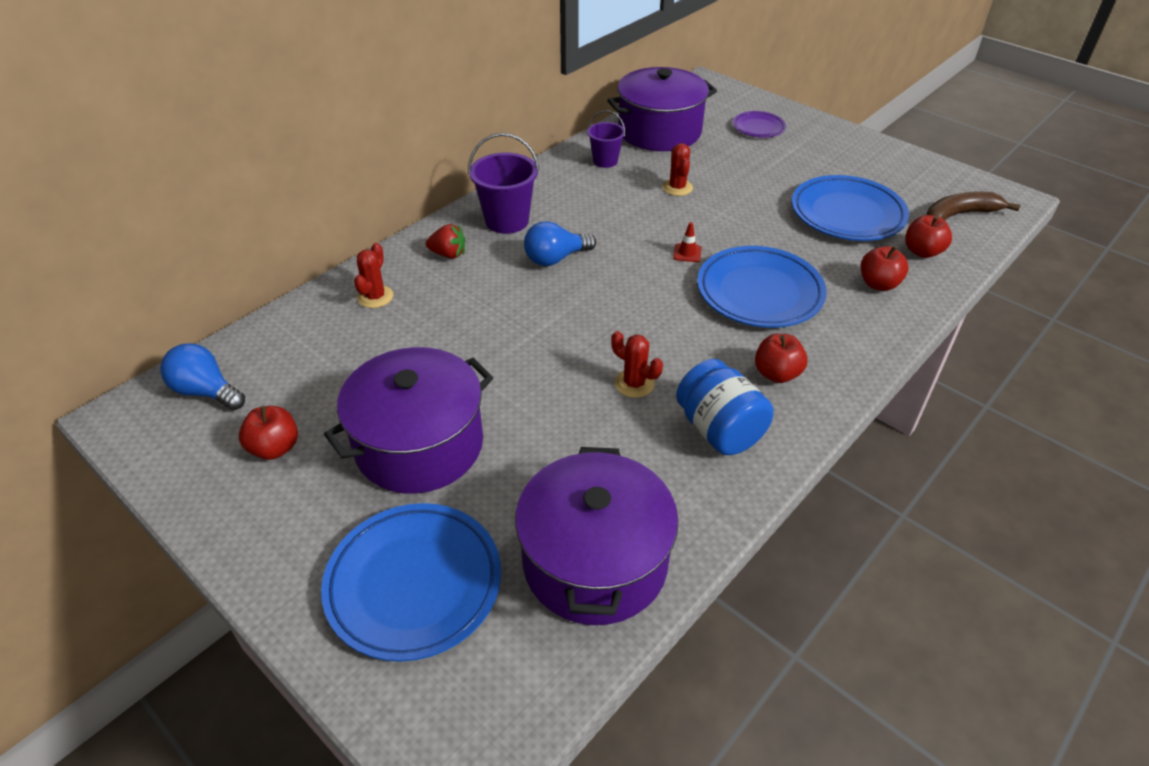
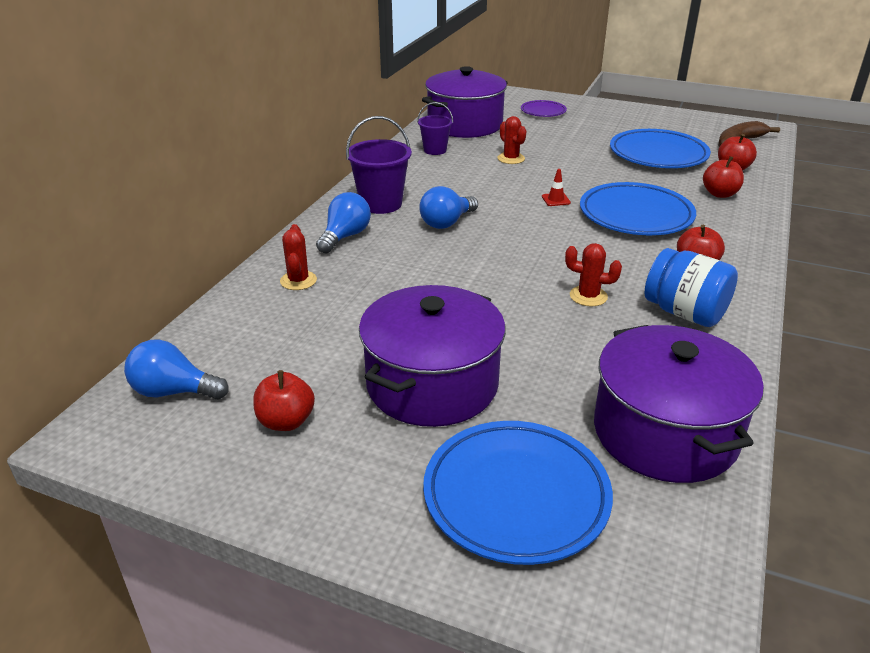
camera: 20 degrees left, 10 degrees down
red strawberry [426,224,465,259] -> blue light bulb [316,192,371,253]

